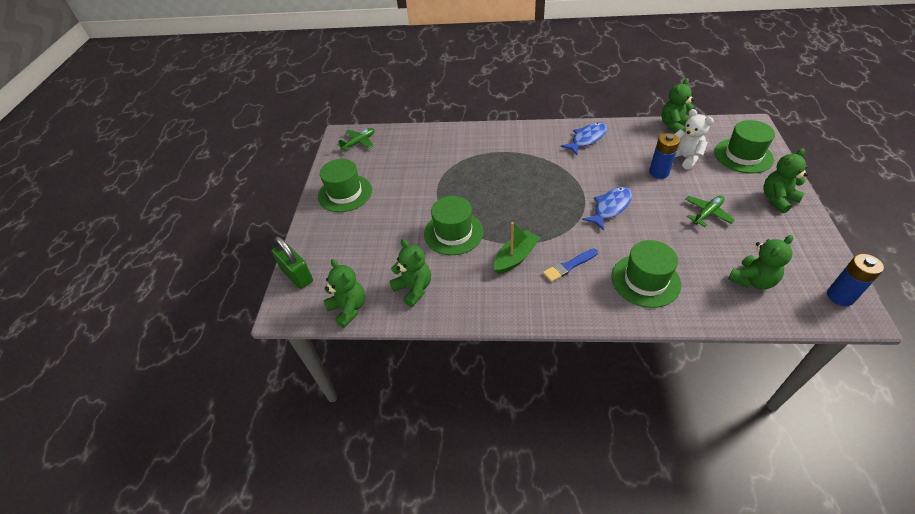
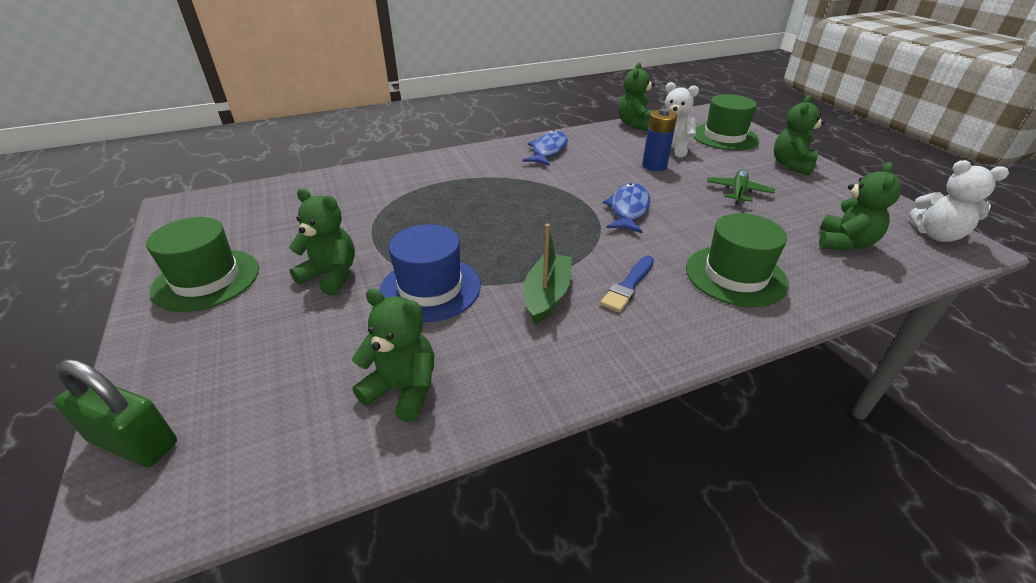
camera: 30 degrees left, 10 degrees down
green teddy bear [324,259,365,328] -> green teddy bear moved to [289,189,355,295]
green plane [337,128,375,151] -> none
green hat [424,196,484,255] -> blue hat [379,224,481,322]
blue battery [827,254,884,306] -> white teddy bear [909,160,1009,242]

